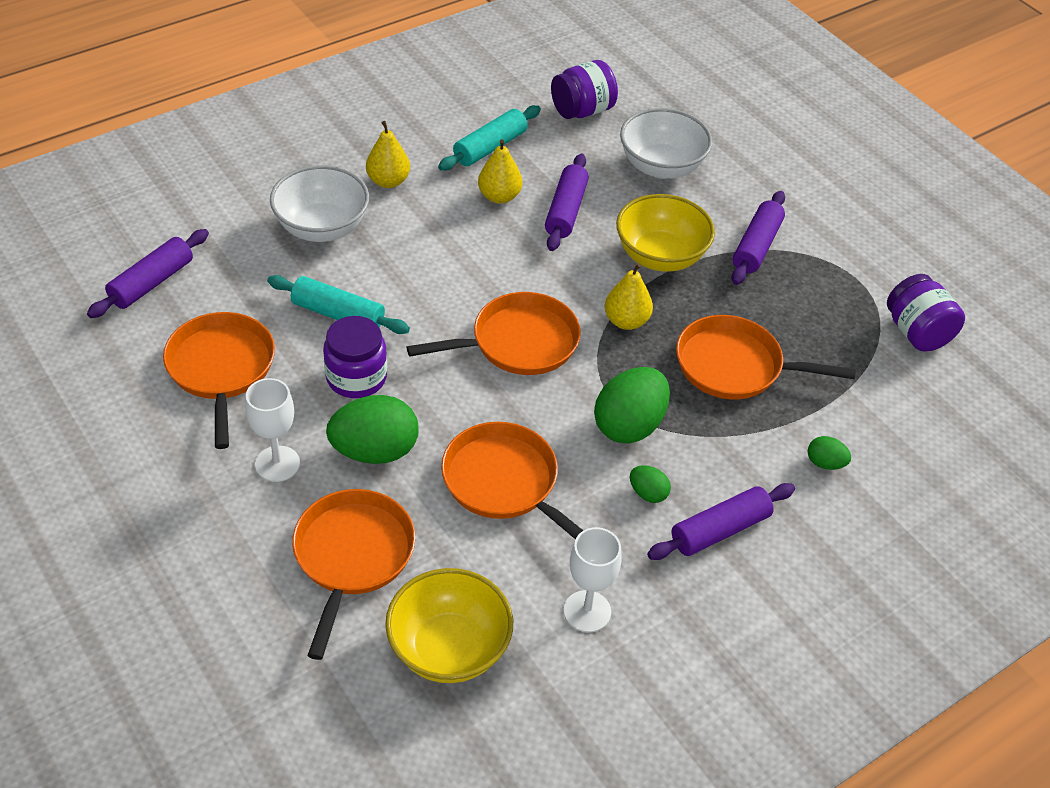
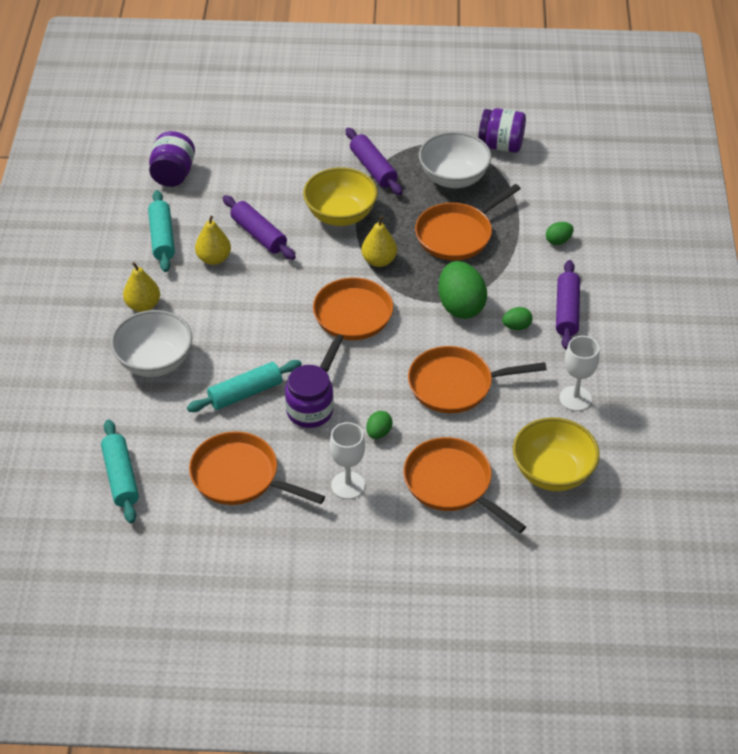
camera: 50 degrees left, 0 degrees up
purple rolling pin [87,229,209,318] -> turquoise rolling pin [101,419,139,523]
green egg [326,395,419,464] -> green egg [366,411,393,439], size x0.49
white bowl [620,108,713,179] -> white bowl moved to [419,132,492,188]

